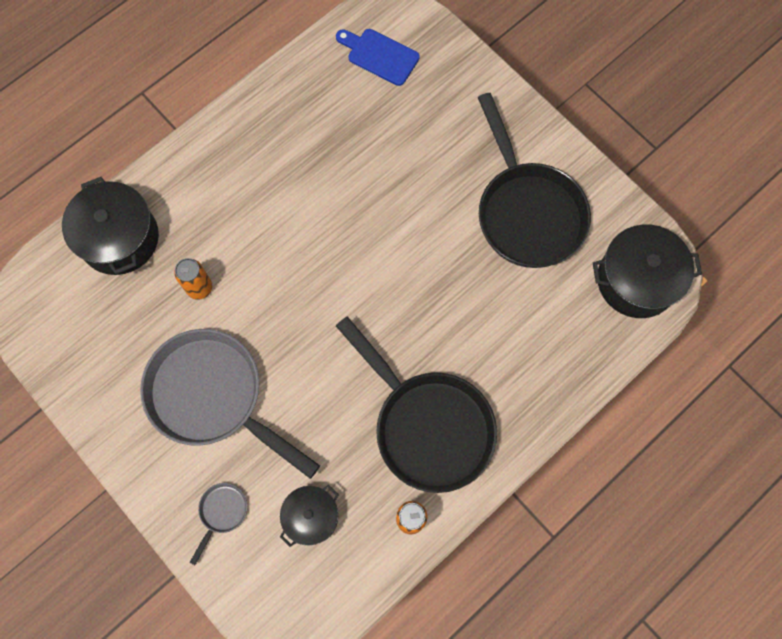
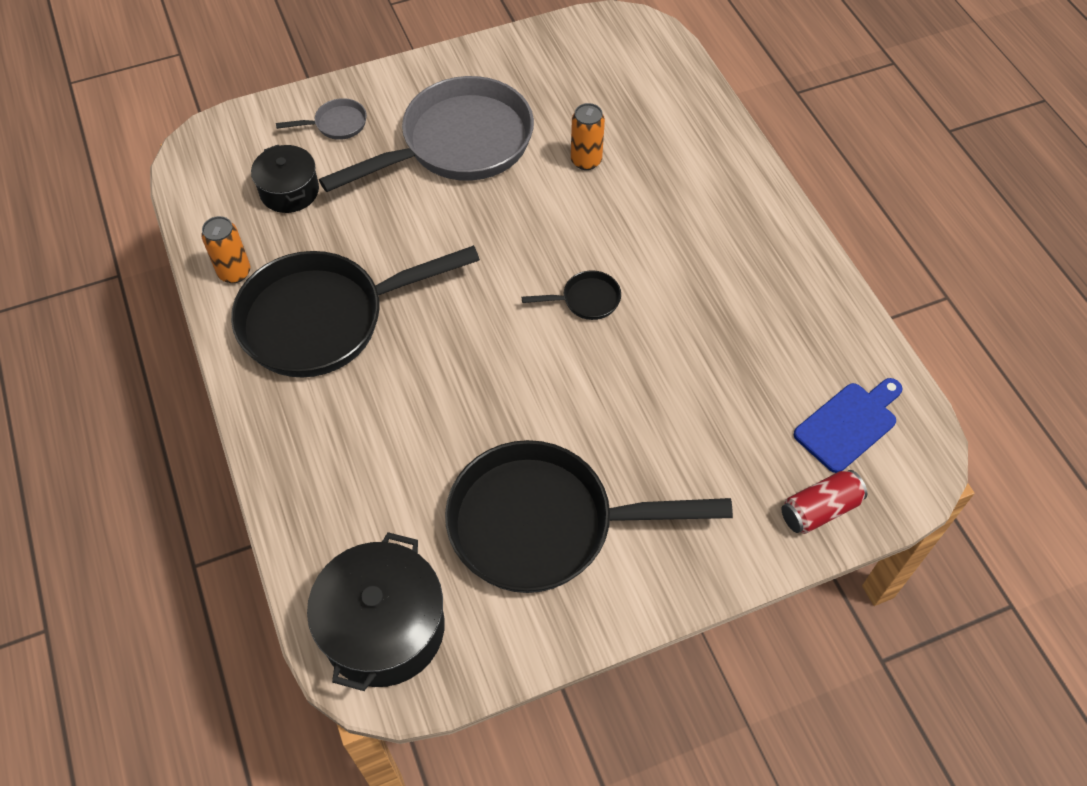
camera: 110 degrees right, 15 degrees down
black pot [62,177,159,275] -> none
grey pan [189,483,247,565] -> grey pan turned 60 degrees counterclockwise [276,98,367,140]
none -> black pan [522,270,621,320]
none -> red can [781,470,867,534]

